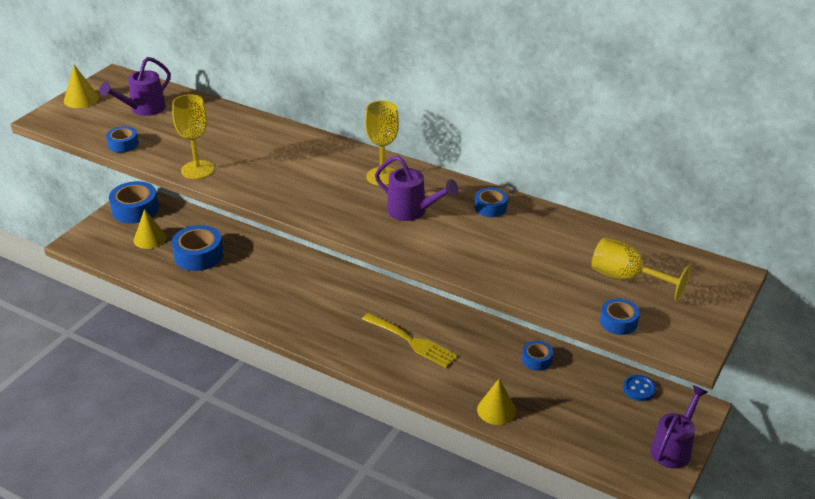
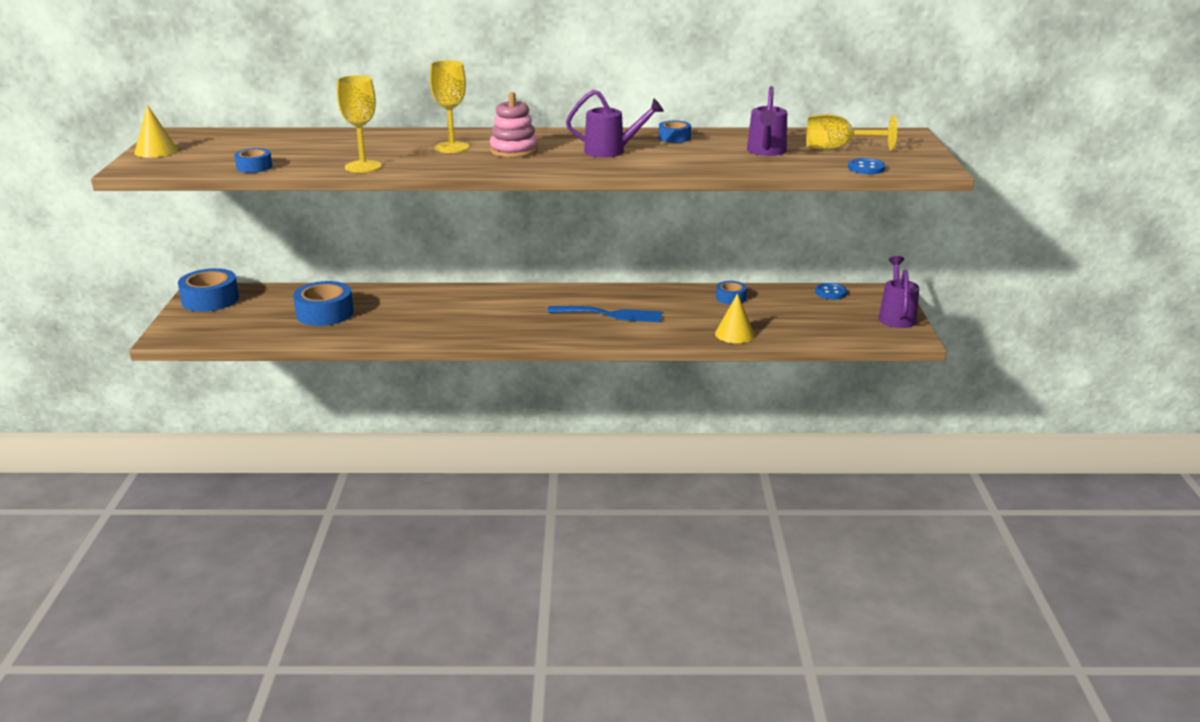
camera: 30 degrees left, 10 degrees down
purple watering can [100,57,171,116] -> purple watering can moved to [747,86,787,156]
yellow cone [134,209,166,249] -> none
yellow fork [362,313,458,368] -> blue fork [547,306,662,322]
yellow goblet [365,100,399,186] -> yellow goblet moved to [430,60,469,153]
blue tape [600,299,640,335] -> blue button [848,158,886,174]
none -> pink stacking toy [490,92,538,158]

